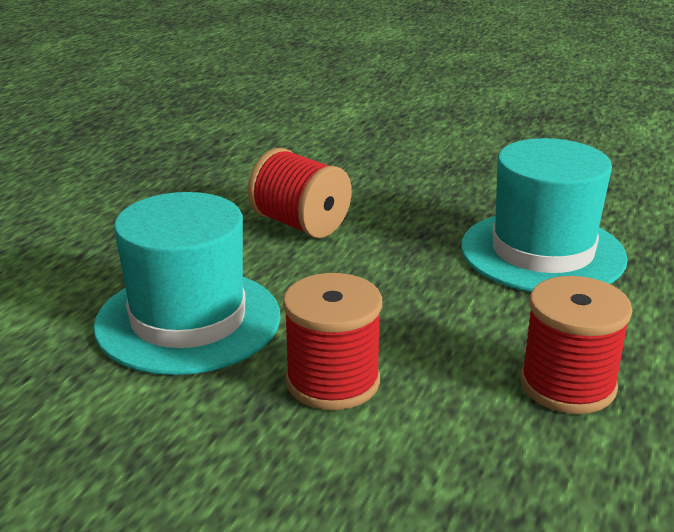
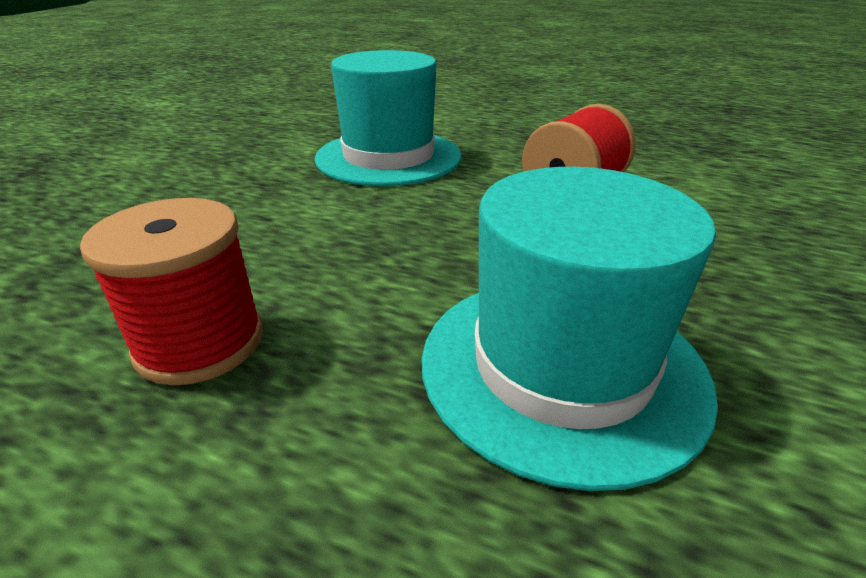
camera: 90 degrees right, 5 degrees up
red spool [283,273,382,410] -> none

